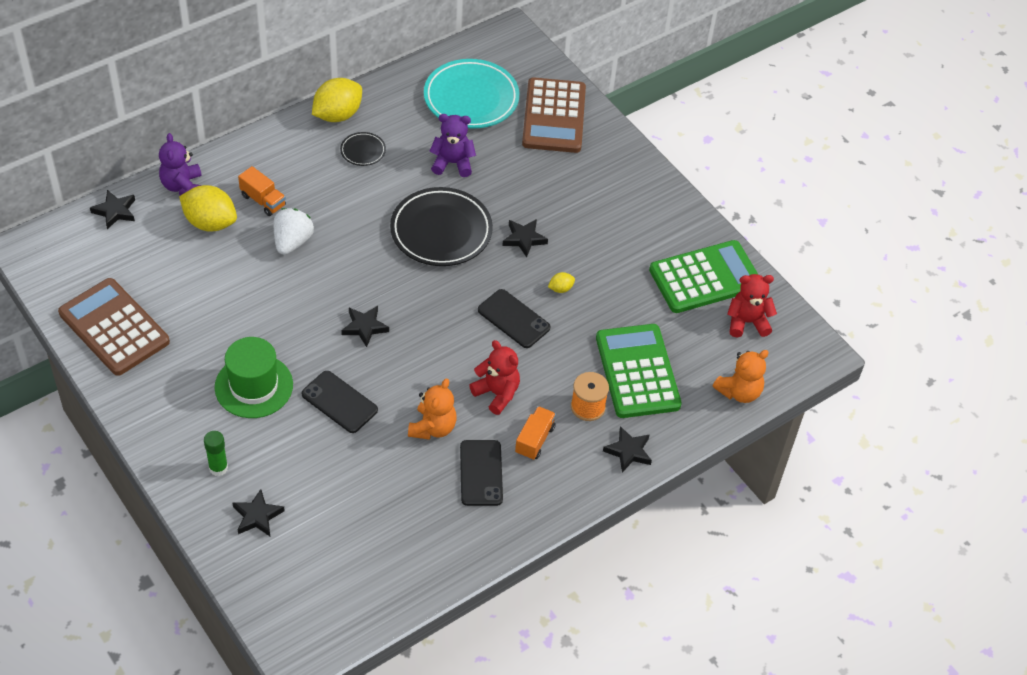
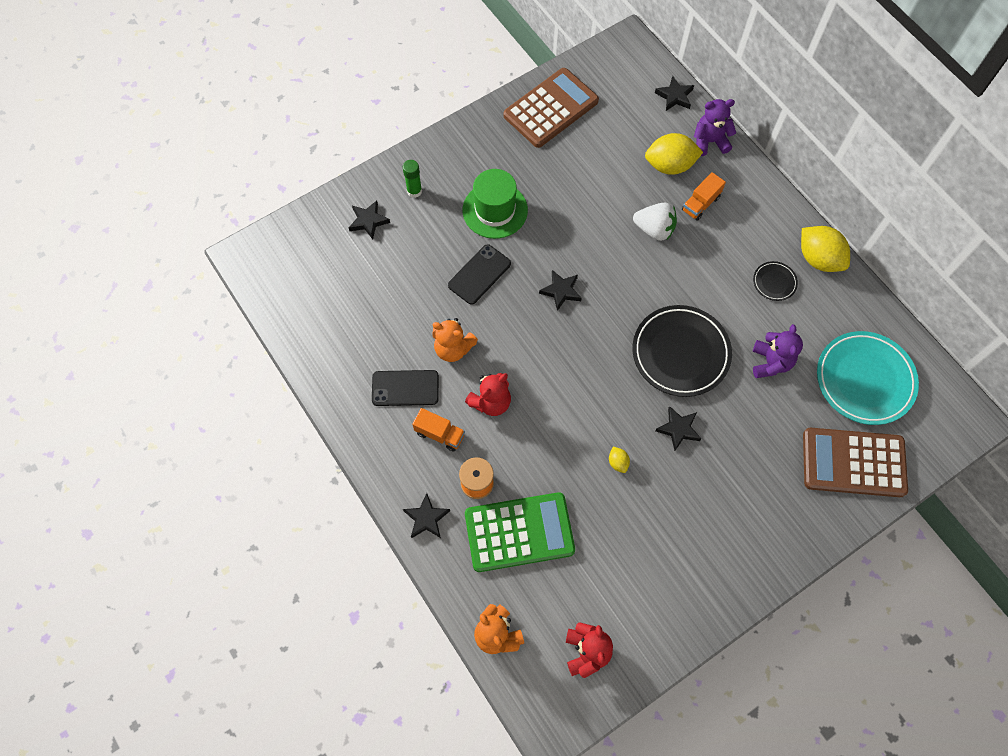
camera: 95 degrees right, 15 degrees up
yellow lemon [179,185,237,232] -> yellow lemon turned 60 degrees clockwise [645,133,703,175]
black phone [478,289,551,348] -> none
green calculator [649,240,759,313] -> none

